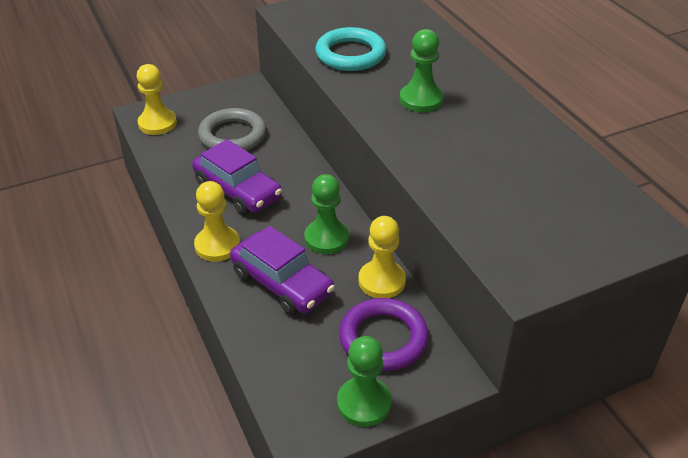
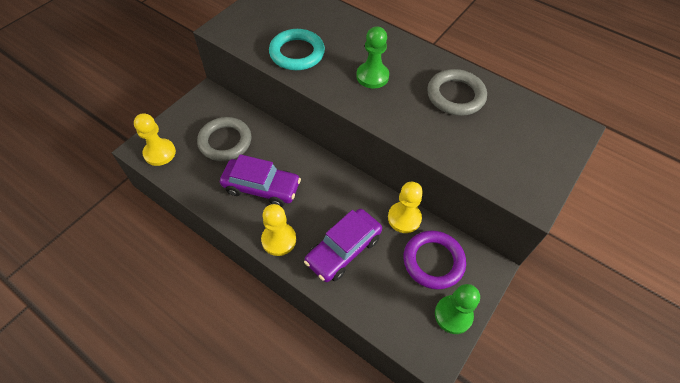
camera: 30 degrees left, 15 degrees up
purple car [230,226,335,315] -> purple car turned 120 degrees clockwise [304,209,382,282]
green pawn [304,174,349,254] -> none
none -> grey ring [427,69,487,116]

